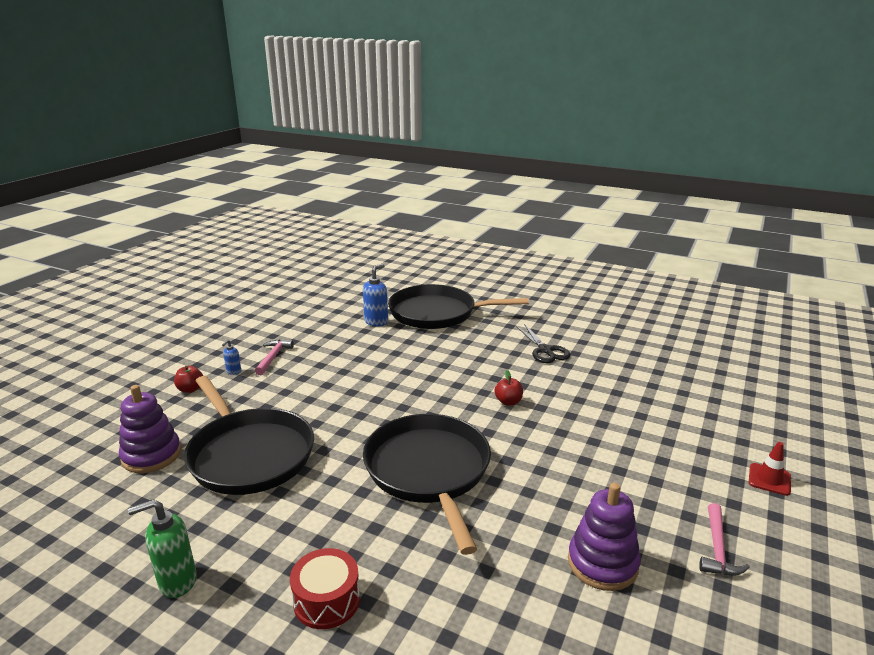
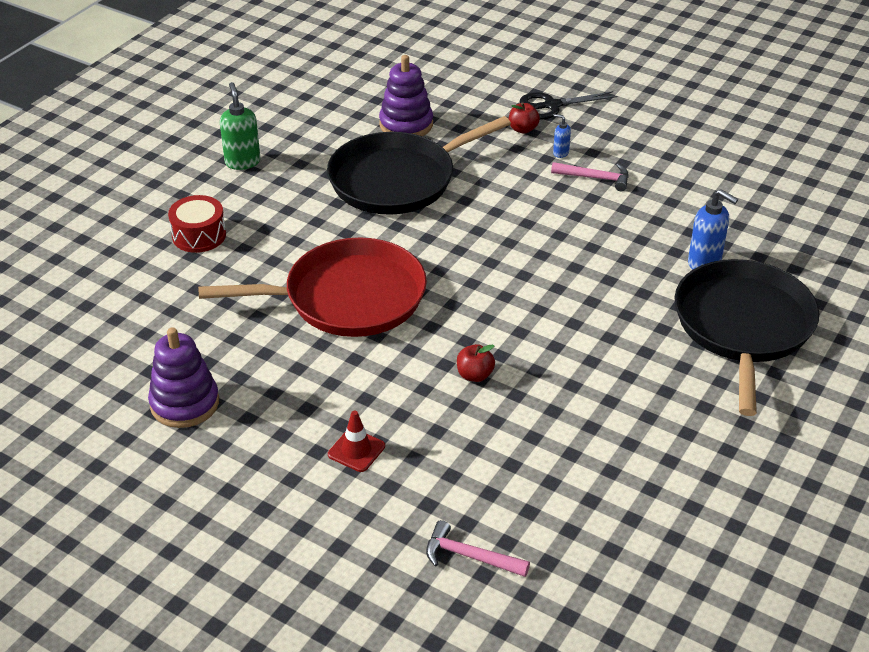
camera: 95 degrees right, 15 degrees up
black pan [363,414,491,555] -> red pan [198,238,427,337]
black scissors [516,324,571,363] -> black scissors moved to [520,91,618,120]
pink hammer [699,503,750,576] -> pink hammer moved to [426,520,530,577]
red traffic cone [749,442,791,496] -> red traffic cone moved to [328,411,385,472]

